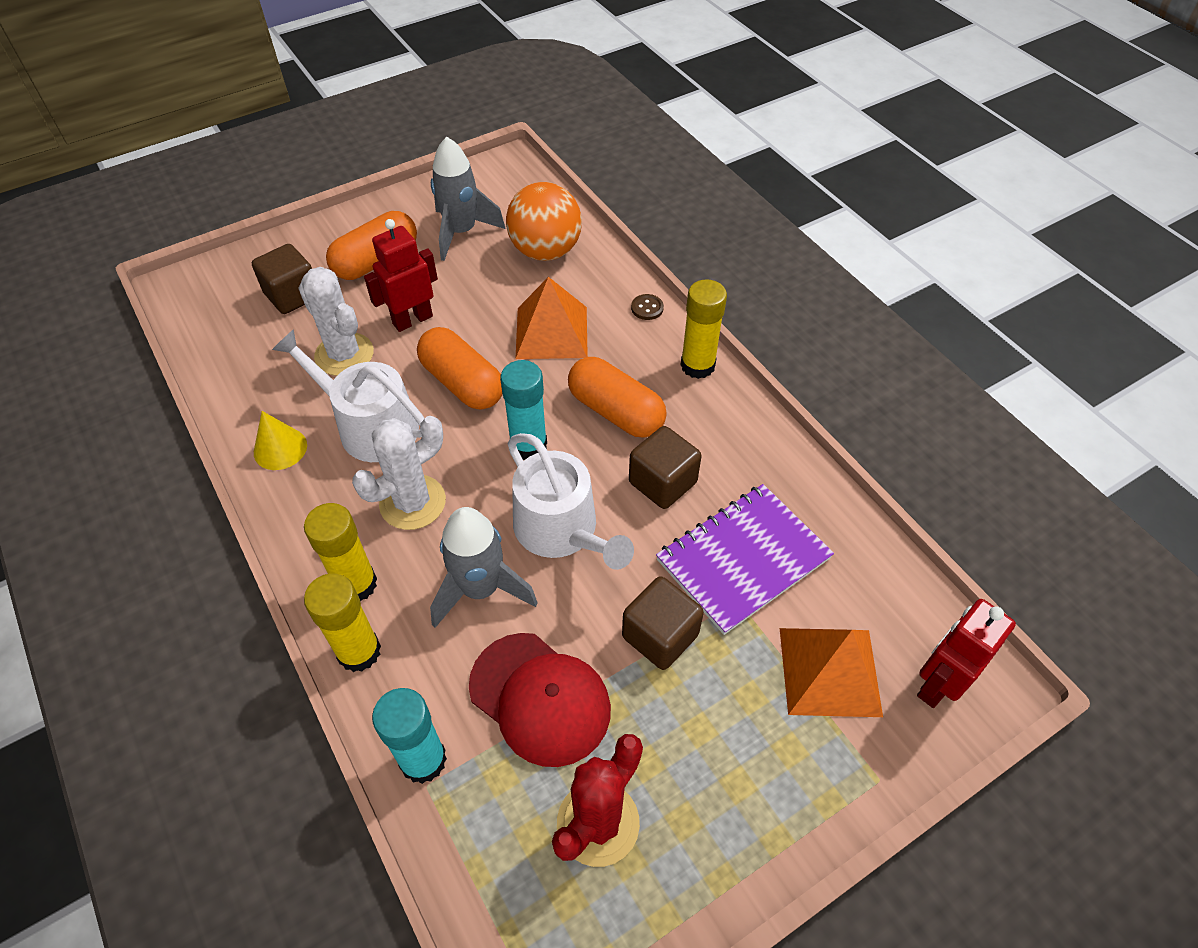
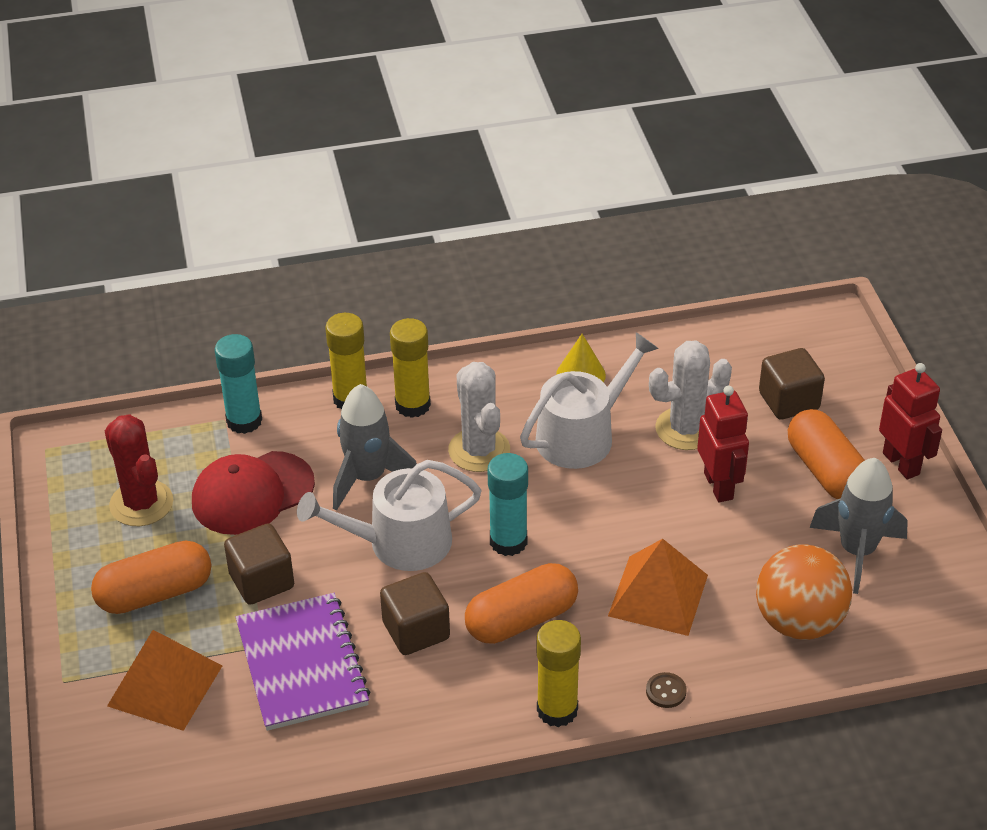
camera: 110 degrees right, 10 degrees down
orange capsule [417,327,502,410] -> orange capsule moved to [91,541,212,614]
red robot [917,599,1016,708] -> red robot moved to [879,363,942,480]

